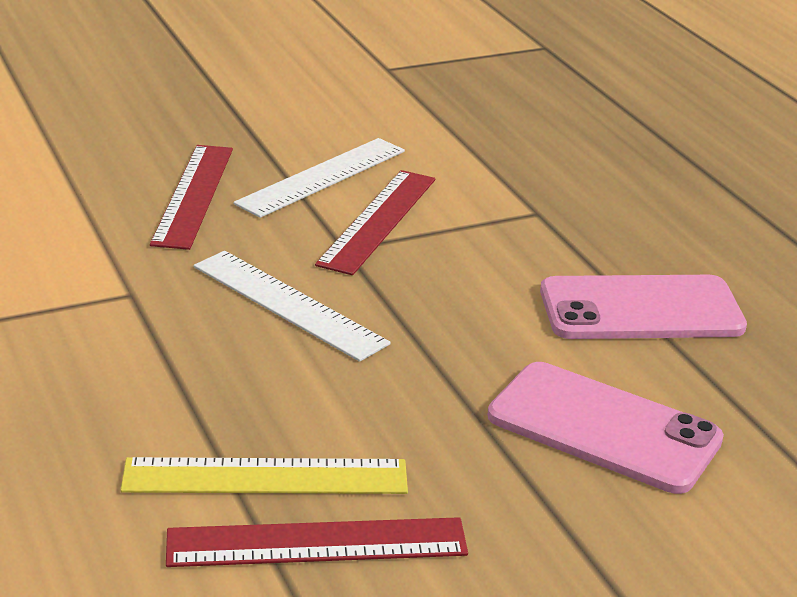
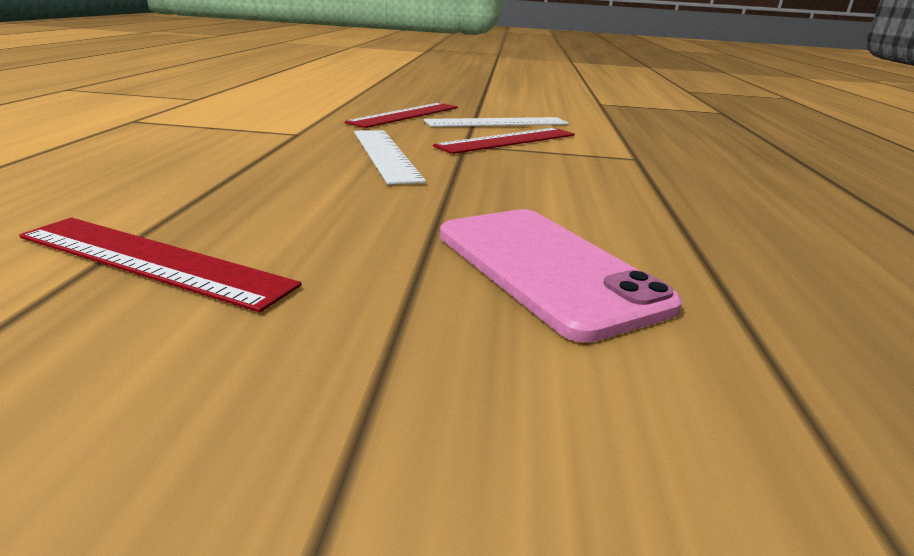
camera: 30 degrees right, 5 degrees down
yellow ruler [121,457,408,494] -> none
pink phone [540,275,747,339] -> none

